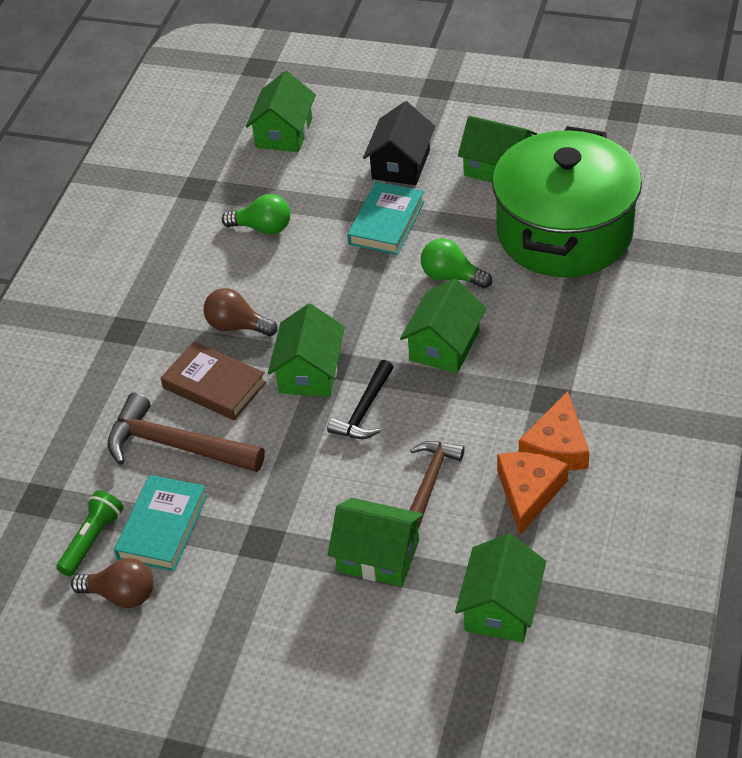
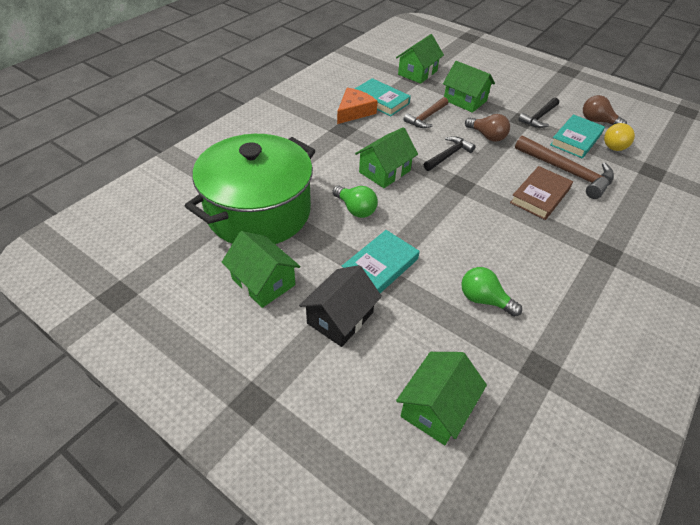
camera: 165 degrees left, 0 degrees up
green flashlight [56,490,124,576] -> yellow light bulb [604,123,635,151]
brown book [161,341,266,420] -> brown book turned 75 degrees clockwise [510,166,573,220]
brown light bulb [204,288,278,336] -> brown light bulb moved to [465,114,510,142]
green house [268,304,345,397] -> none
orange cheese [497,452,568,535] -> turquoise book [355,78,411,116]
none -> black hammer [518,97,559,128]

